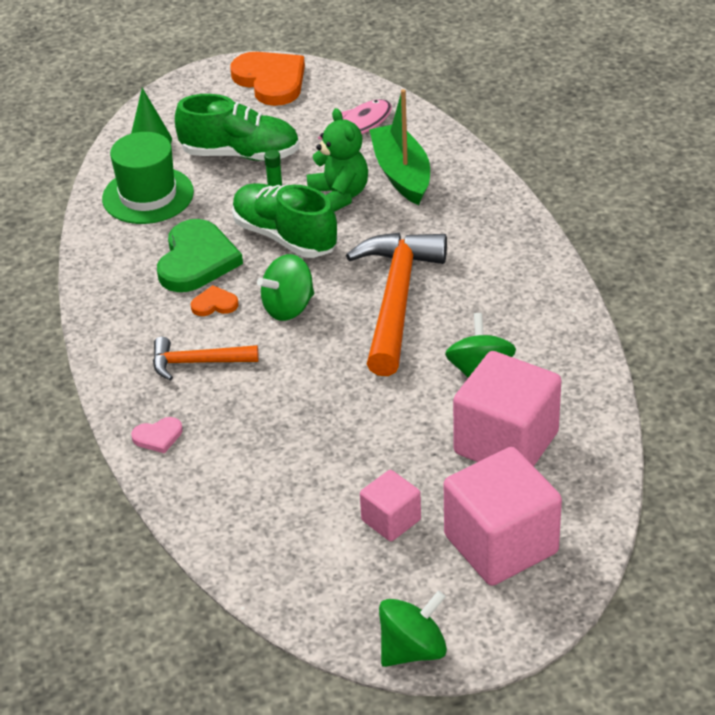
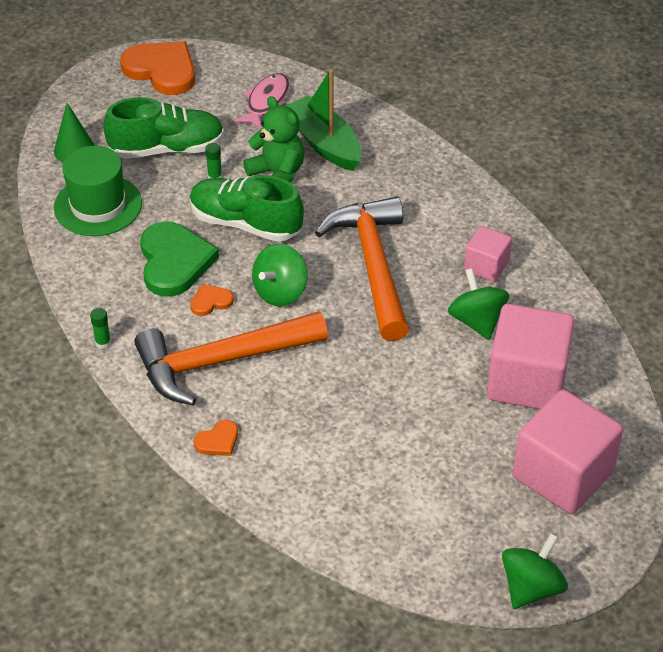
camera: 20 degrees left, 5 degrees up
pink heart [131,417,183,453] -> orange heart [194,420,238,456]
orange hammer [153,337,259,381] -> orange hammer [134,311,328,405], size x1.88
pink cube [360,470,421,542] -> pink cube moved to [464,226,512,282]
none -> green glue stick [90,308,111,349]

